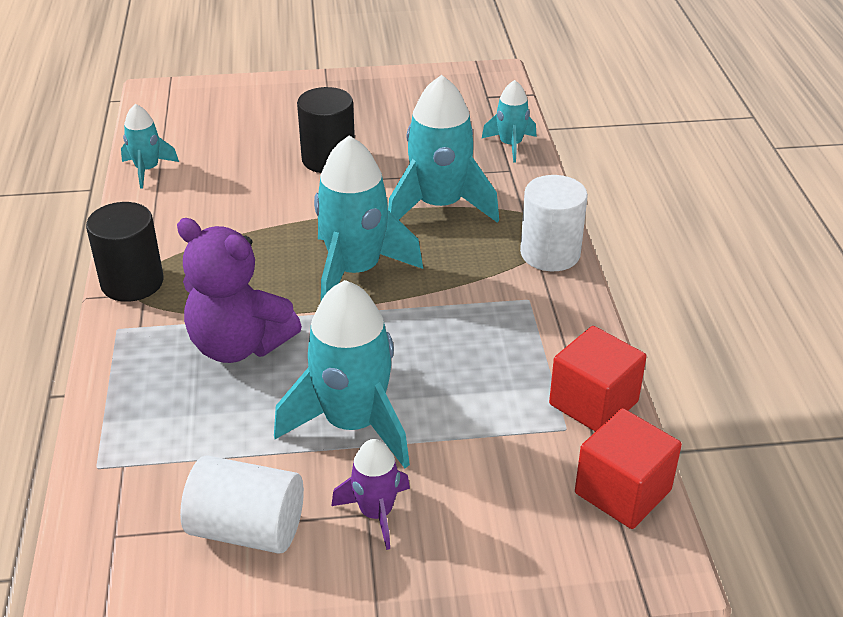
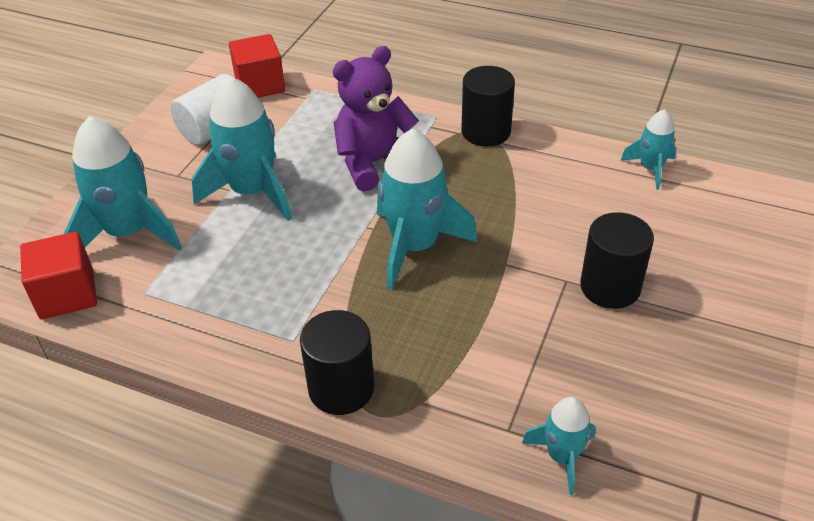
camera: 120 degrees right, 5 degrees up
purple rocket [331,439,410,550] -> none
turquoise rocket [388,75,499,223] -> turquoise rocket moved to [64,116,182,250]
white cylinder [520,175,588,271] -> black cylinder [300,310,374,415]
red cube [549,326,647,432] -> red cube moved to [229,34,285,98]

